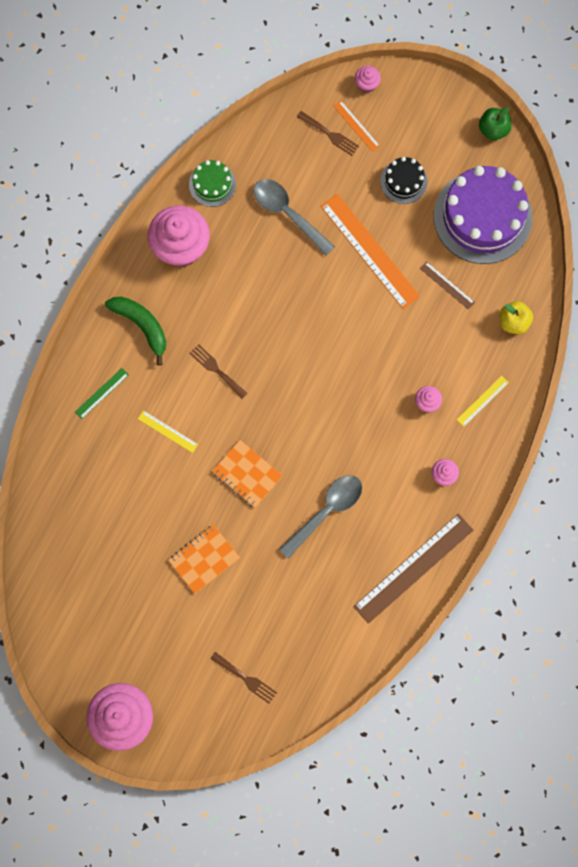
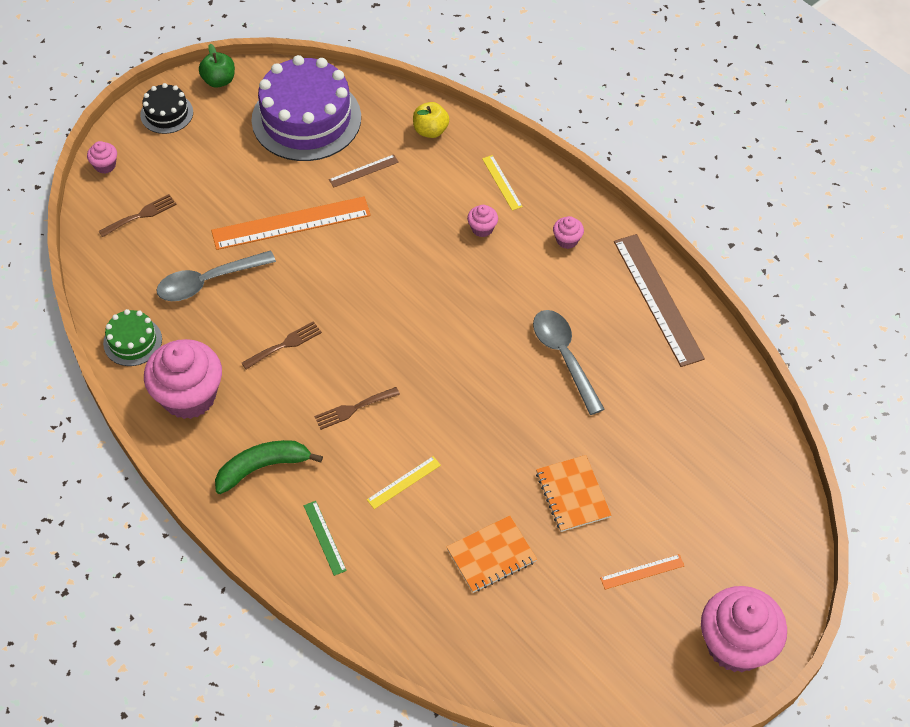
camera: 70 degrees left, 20 degrees down
brown fork [210,652,277,704] -> brown fork moved to [242,321,322,370]
orange notebook [212,440,283,508] -> orange notebook moved to [446,516,537,593]
orange ruler [333,100,380,152] -> orange ruler moved to [600,554,684,590]
black cake [380,157,428,204] -> black cake moved to [140,83,193,134]

